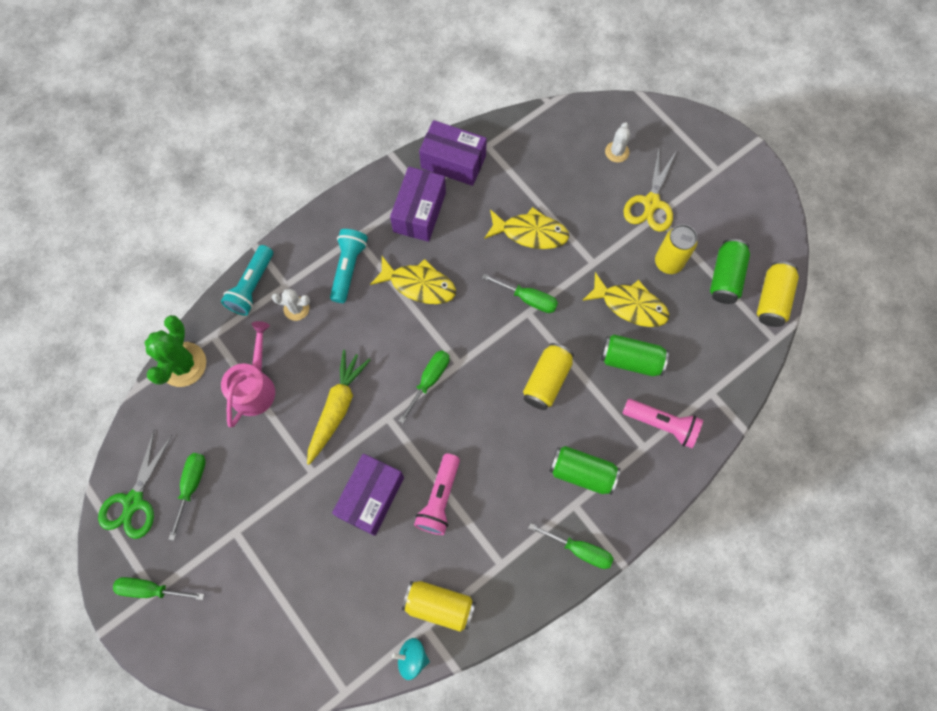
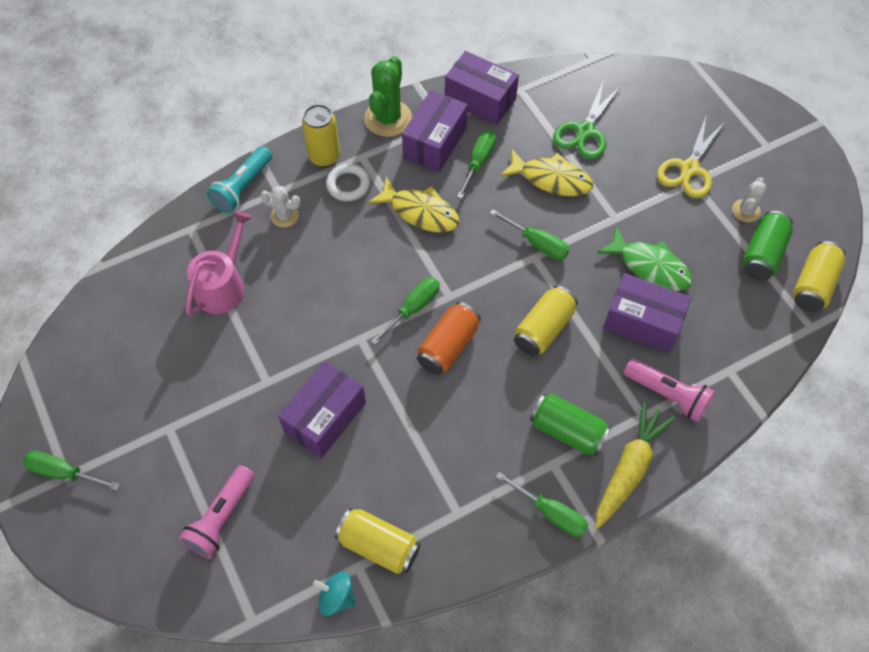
camera: 10 degrees right, 10 degrees down
green scissors [98,431,172,539] -> green scissors moved to [553,79,621,159]
green cactus [144,315,206,387] -> green cactus moved to [364,56,412,137]
green screwdriver [169,453,206,541] -> green screwdriver moved to [457,130,496,199]
yellow carrot [307,350,370,465] -> yellow carrot moved to [595,401,675,529]
turquoise flashlight [330,229,368,303] -> white ring [326,164,370,201]
pink flashlight [414,453,460,535] -> pink flashlight moved to [179,465,255,559]
yellow fish [582,272,669,327] -> green fish [597,226,693,291]
green can [601,334,669,376] -> purple box [603,273,692,353]
white cactus [605,122,630,163] -> white cactus moved to [732,177,766,222]
yellow can [655,224,697,274] -> yellow can moved to [302,104,340,167]
none -> orange can [417,302,481,375]

